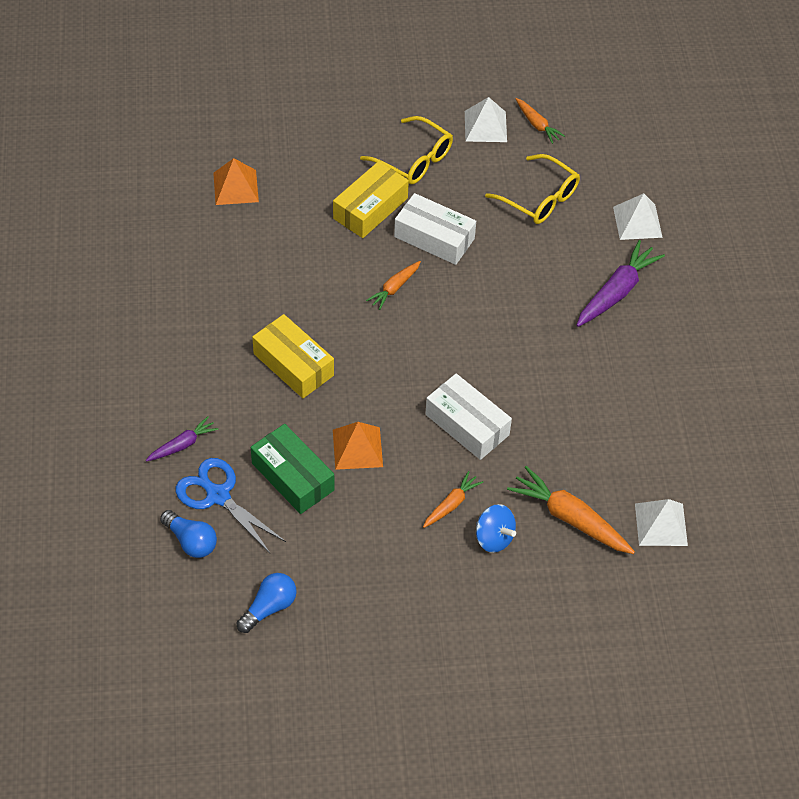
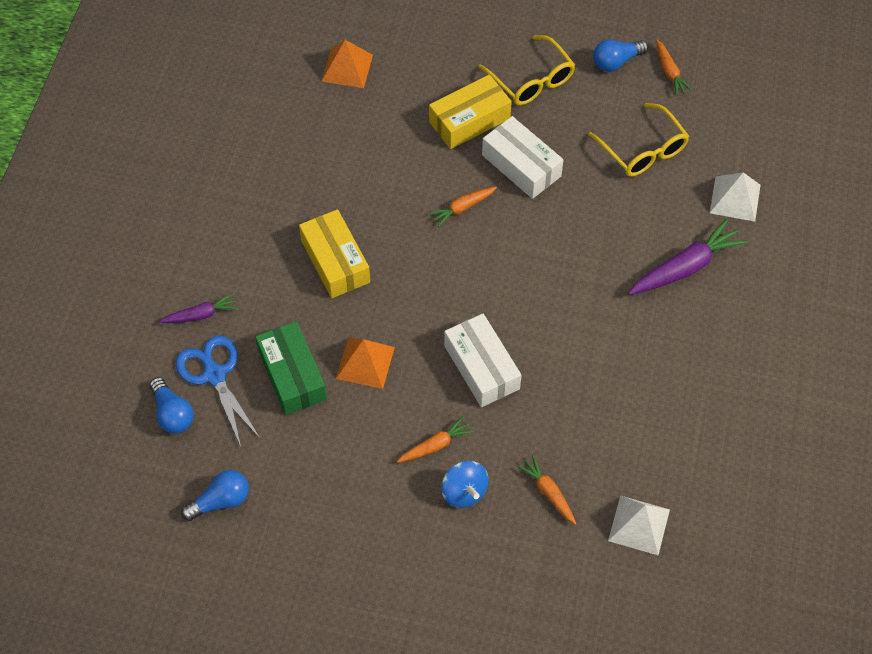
camera: 20 degrees right, 5 degrees up
white pyramid [465,97,507,142] -> blue light bulb [593,39,648,72]
orange carrot [507,466,635,554] -> orange carrot [517,455,576,525], size x0.57

